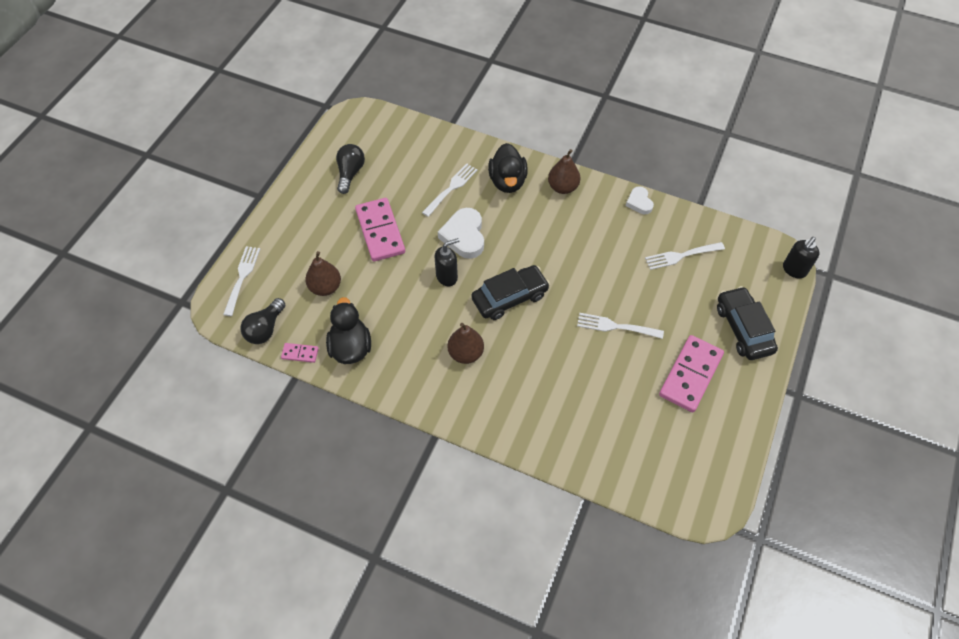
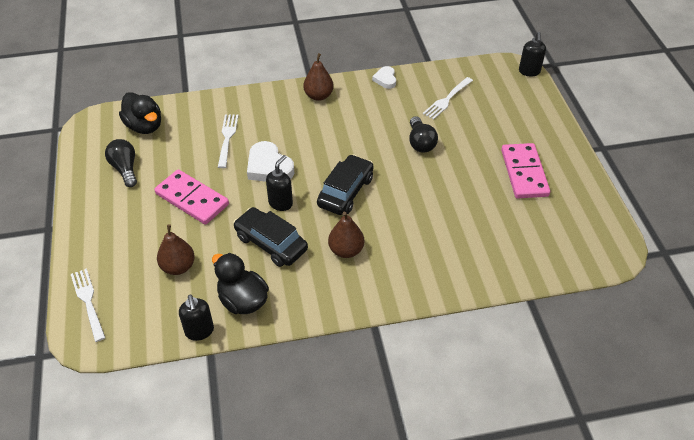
camera: 35 degrees left, 10 degrees down
black light bulb [241,298,285,344] -> black light bulb moved to [409,116,438,153]
pink domino [281,343,319,363] -> black soap dispenser [179,295,214,341]
black duck [488,143,528,193] -> black duck moved to [119,92,161,134]
white fork [577,313,664,339] -> none
white heart [626,187,654,214] -> white heart turned 45 degrees clockwise [372,66,396,89]
black car [717,286,778,360] -> black car moved to [233,207,308,267]

